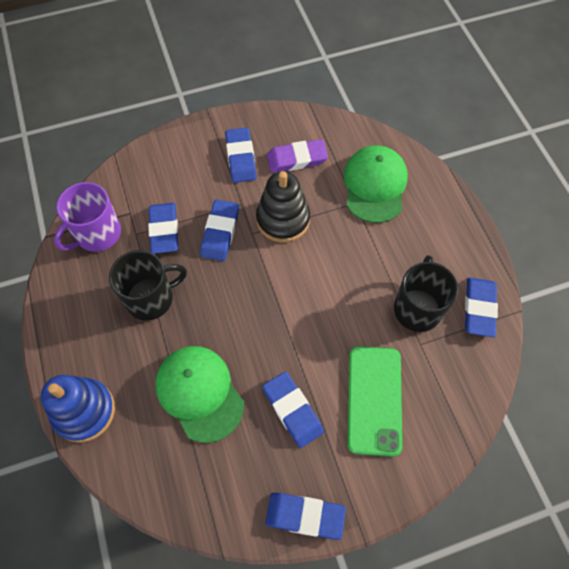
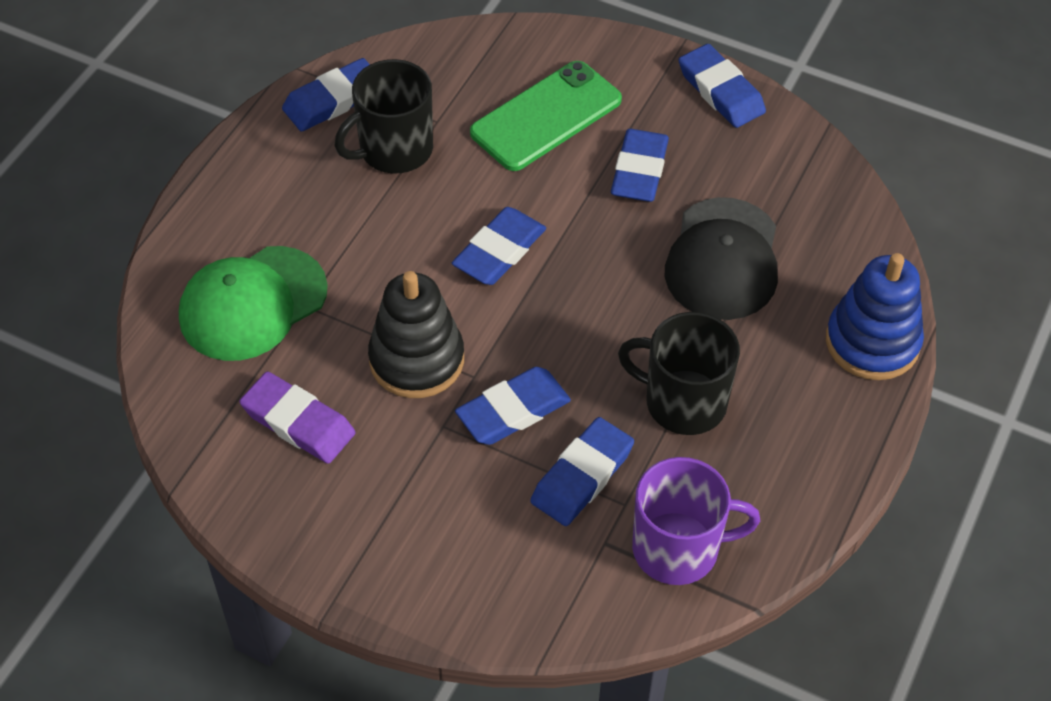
camera: 135 degrees left, 10 degrees down
green cap [155,346,244,443] -> black cap [665,197,778,320]
blue eraser [225,127,257,183] -> blue eraser moved to [452,207,546,285]

